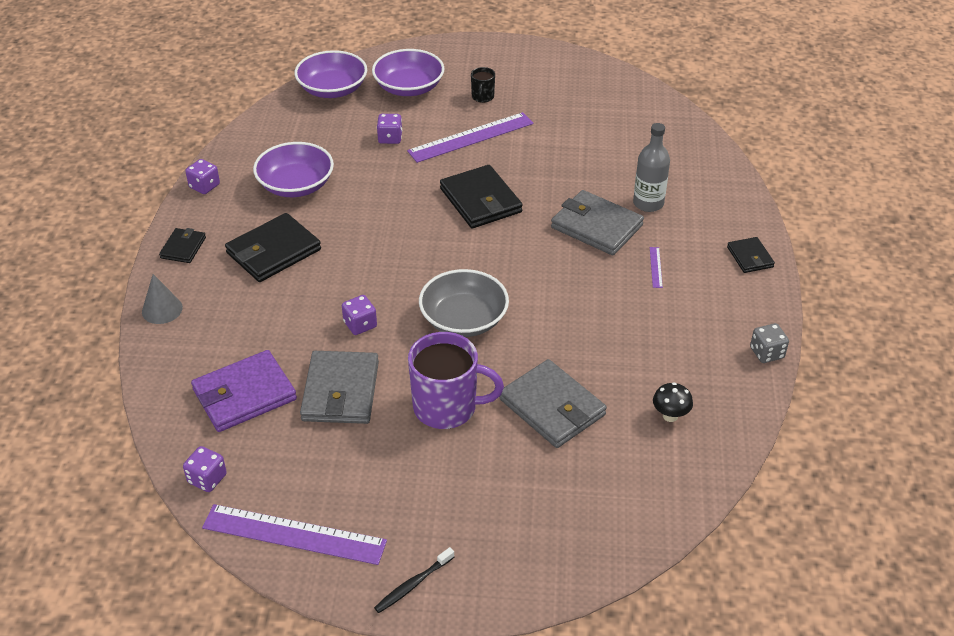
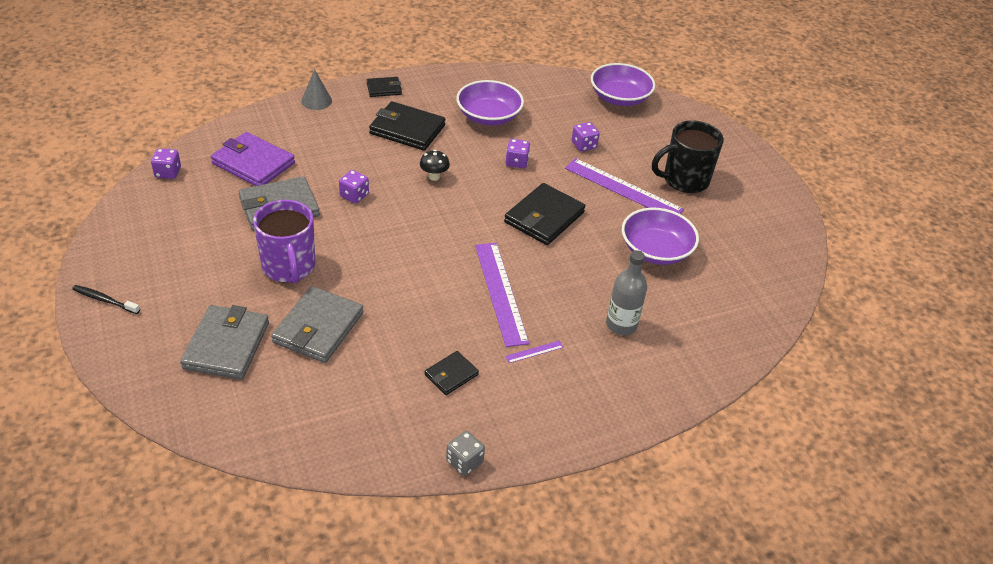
camera: 60 degrees right, 0 degrees up
purple dice [185,159,220,194] -> purple dice moved to [506,139,530,169]
purple ruler [202,504,387,565] -> purple ruler moved to [475,243,529,347]
purple bowl [372,49,444,96] -> purple bowl moved to [622,208,699,265]
grey bowl [419,269,509,337] -> none
black mug [471,67,495,103] -> black mug [652,120,724,193], size x2.10
grey wallet [551,190,644,255] -> grey wallet moved to [180,305,269,380]
black mushroom [653,382,693,422] -> black mushroom moved to [420,150,450,181]
black wallet [727,237,775,273] -> black wallet moved to [425,351,479,395]

